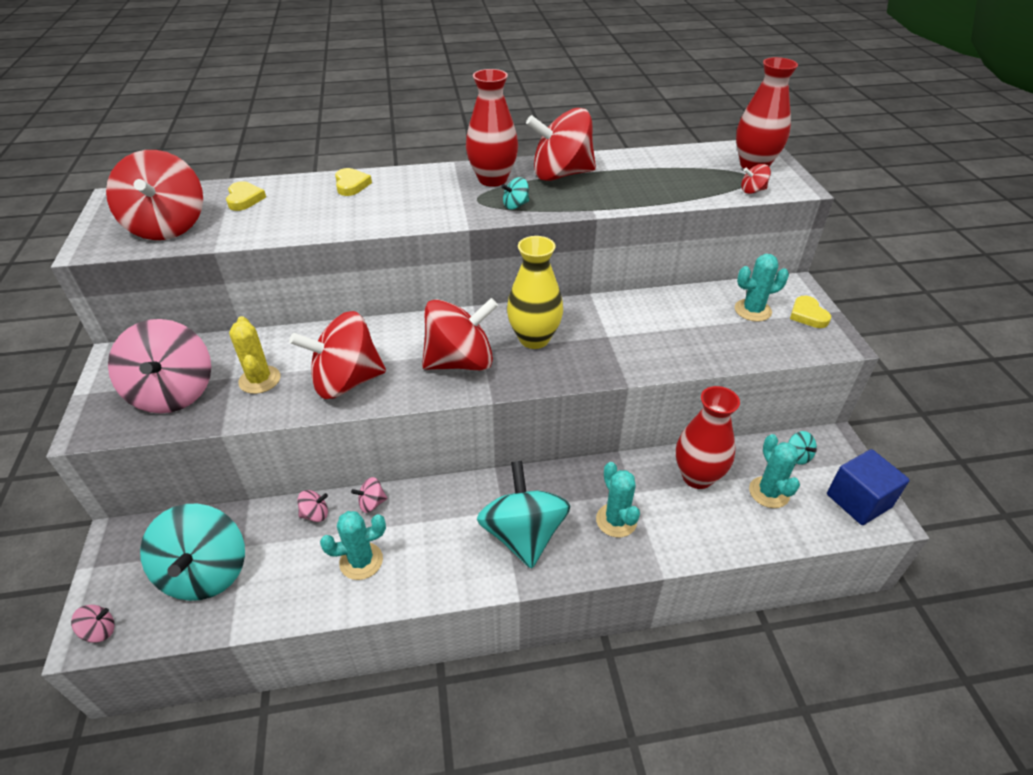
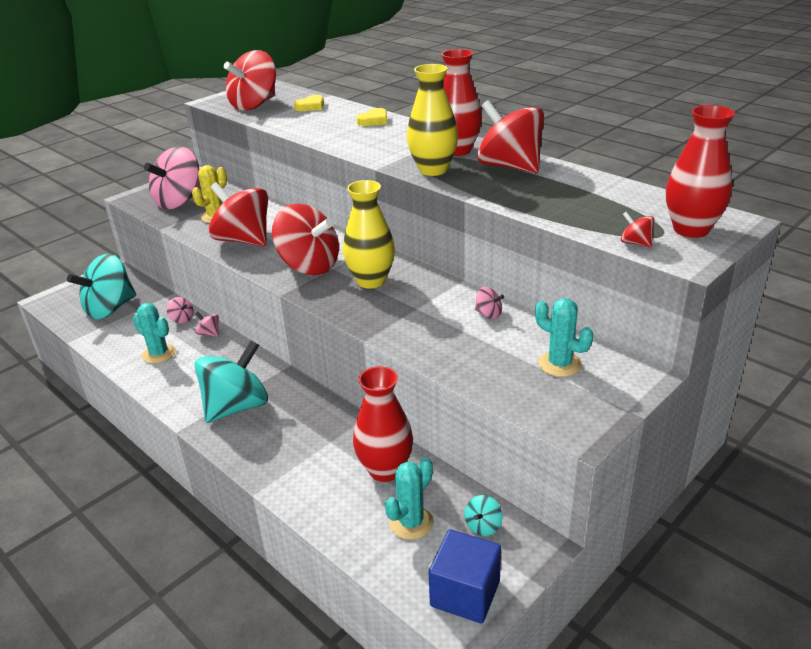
camera: 55 degrees right, 10 degrees down
pink spinning top [71,605,115,643] -> pink spinning top moved to [475,287,504,319]
turquoise spinning top [501,177,529,209] -> yellow vase [407,64,458,176]
turquoise cactus [596,462,640,537] -> none
yellow heart [790,296,831,328] -> none

